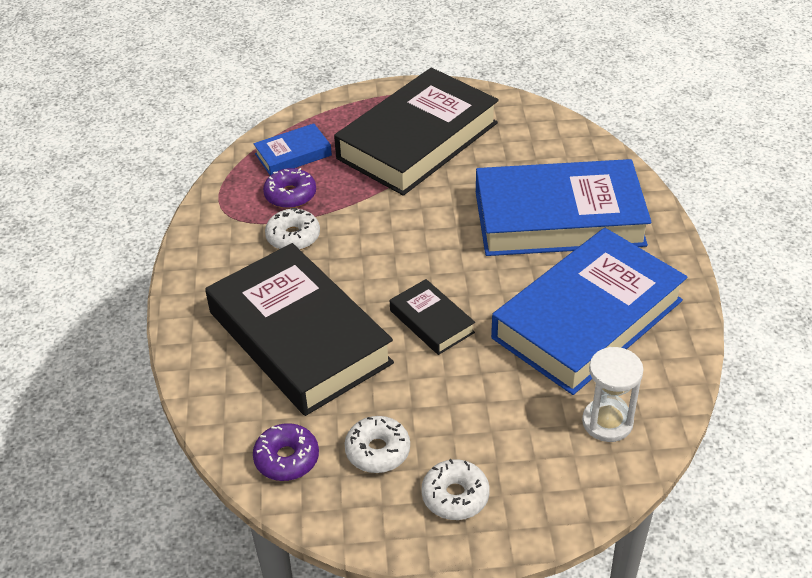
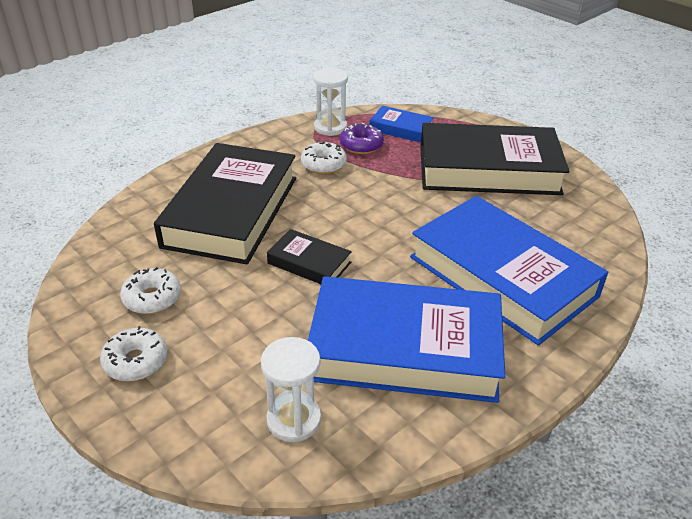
camera: 50 degrees right, 5 degrees down
purple donut [253,423,319,481] -> none
black book [390,279,475,355] -> black book turned 75 degrees counterclockwise [267,229,352,284]
none -> white hourglass [313,68,348,136]

